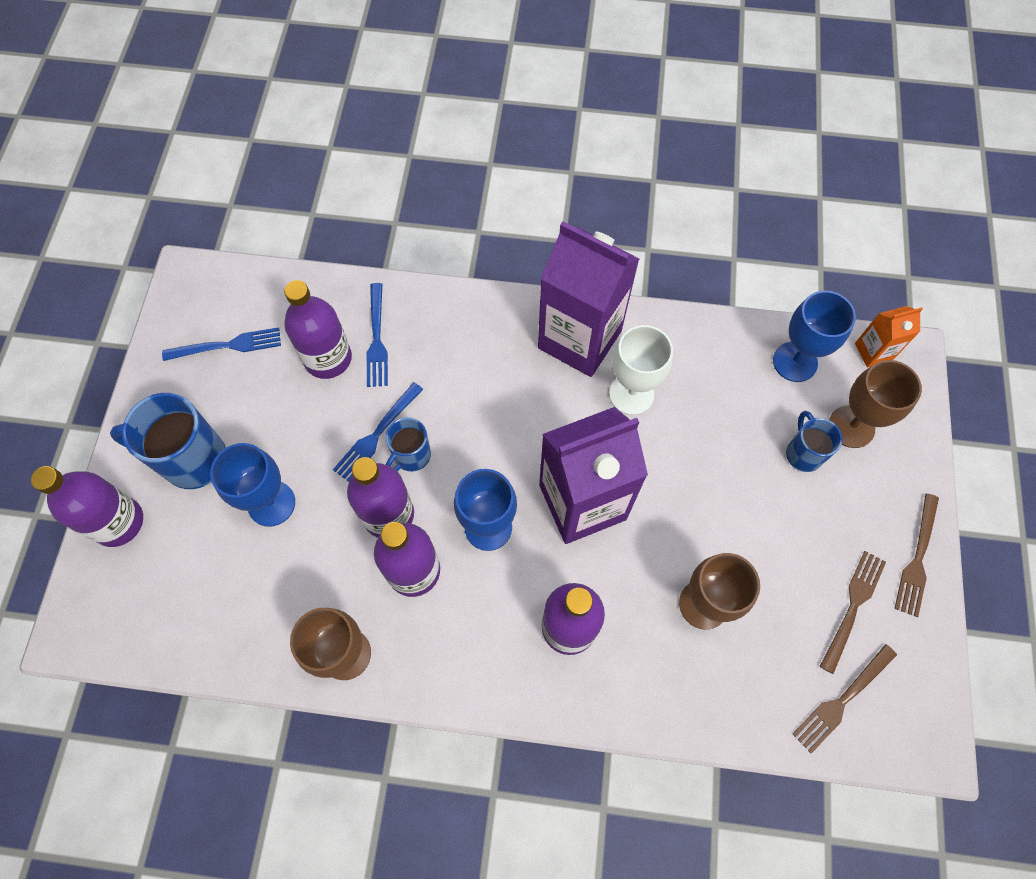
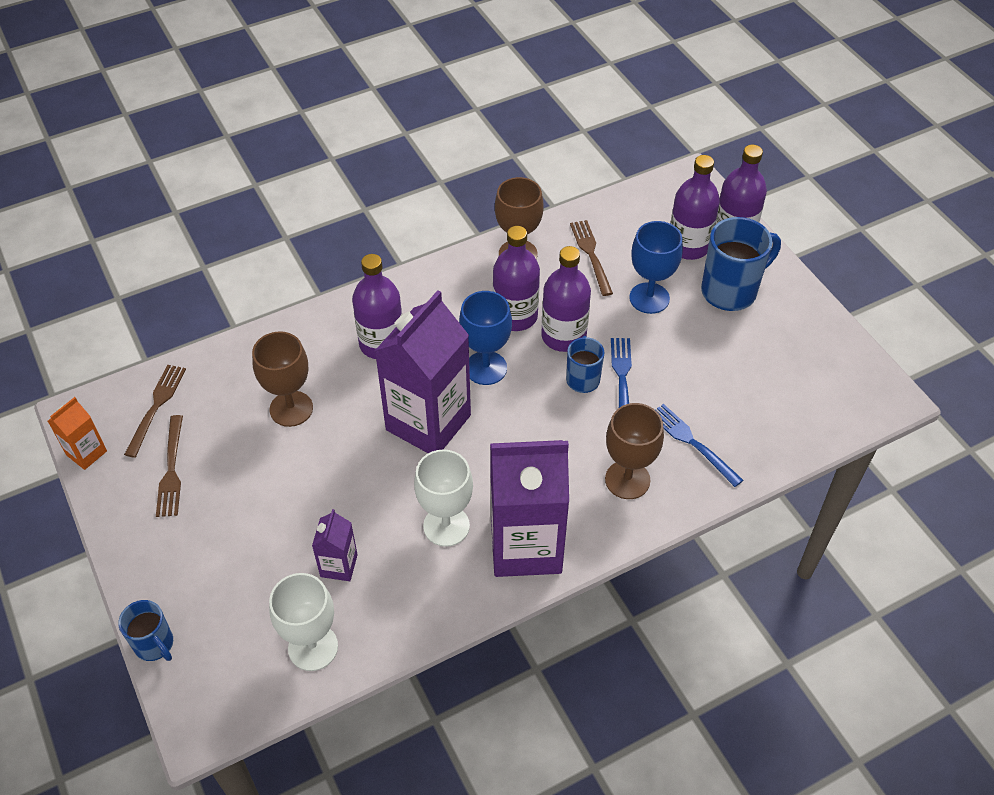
camera: 145 degrees right, 15 degrees down
blue fork [162,327,281,361] -> none
purple bottle [284,280,352,379] -> purple bottle moved to [670,155,720,260]
blue goblet [773,291,856,382] -> white goblet [269,573,338,671]
blue mug [786,411,842,472] -> blue mug moved to [118,600,173,661]
brown goblet [829,360,922,448] -> brown goblet moved to [605,403,664,499]
orange carton [855,306,923,367] -> orange carton moved to [48,397,107,470]
brown fork [894,493,939,617] -> brown fork moved to [570,220,613,296]
none -> purple carton [312,509,358,581]

